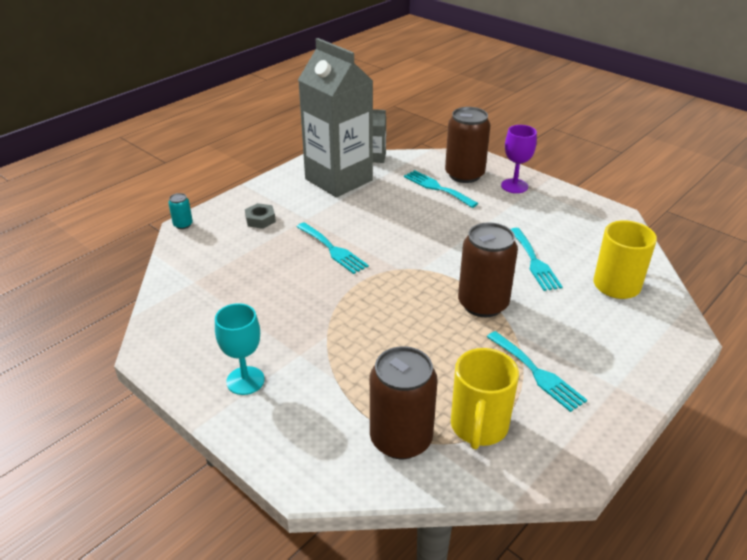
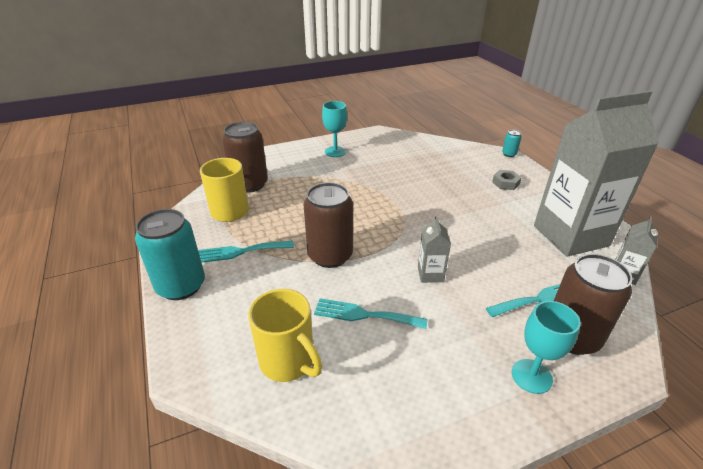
camera: 115 degrees right, 0 degrees up
turquoise fork [297,222,369,274] -> none
purple goblet [501,125,537,193] -> turquoise goblet [512,301,581,394]
none -> turquoise can [135,209,205,300]
none -> grey carton [418,216,451,283]

